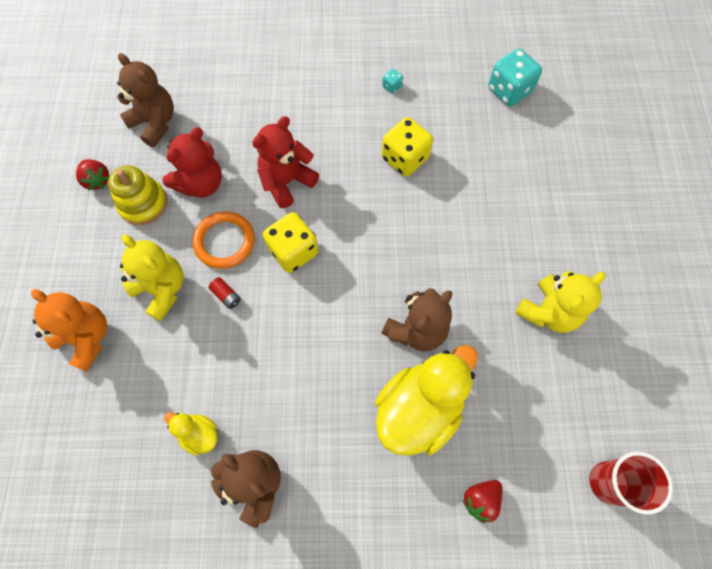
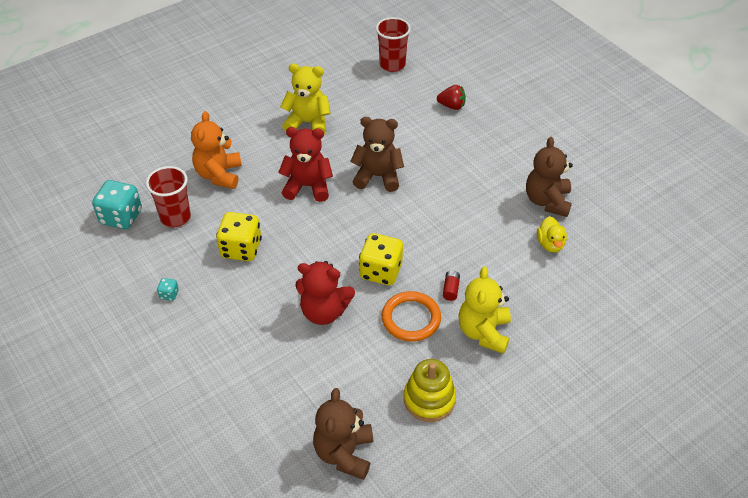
camera: 125 degrees left, 20 degrees down
orange teddy bear [31,289,107,372] -> orange teddy bear moved to [191,111,242,189]
red strawberry [76,159,109,191] -> none
red teddy bear [162,127,222,198] -> red teddy bear moved to [278,127,333,202]
yellow duck [375,345,478,456] -> none
none -> red cup [146,166,191,227]

